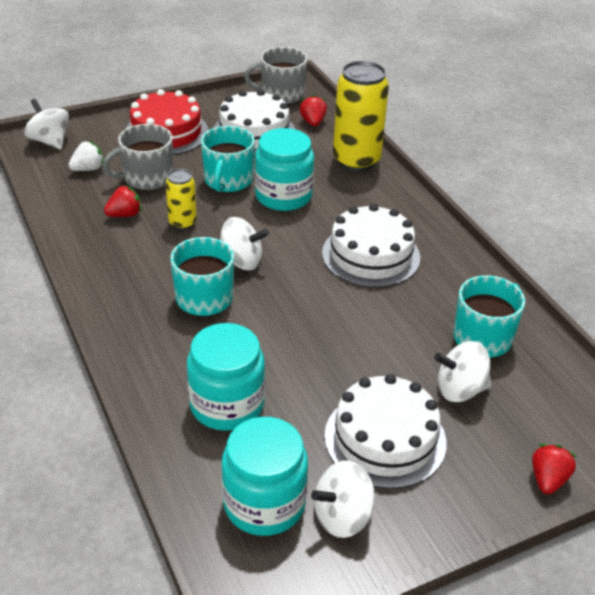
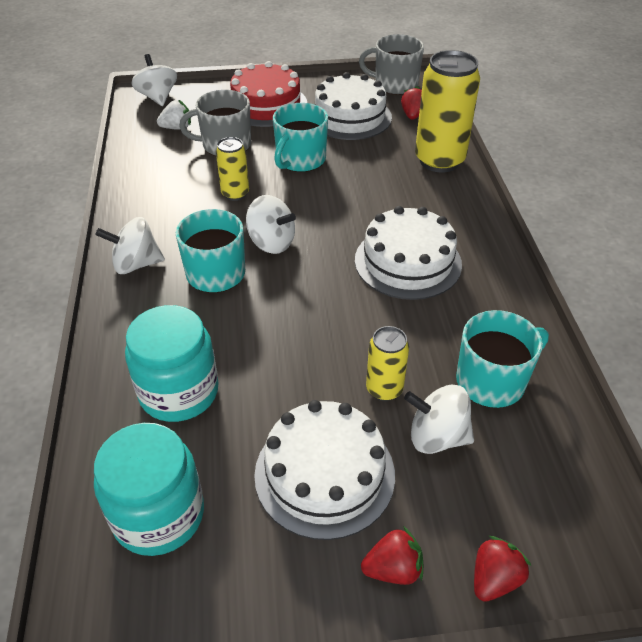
camera: 20 degrees right, 5 degrees up
red strawberry [104,185,142,217] -> red strawberry moved to [361,526,423,585]
turquoise jar [255,128,314,211] -> none
white spinning top [311,460,375,538] -> white spinning top moved to [96,217,165,274]
none -> yellow can [366,326,409,401]

